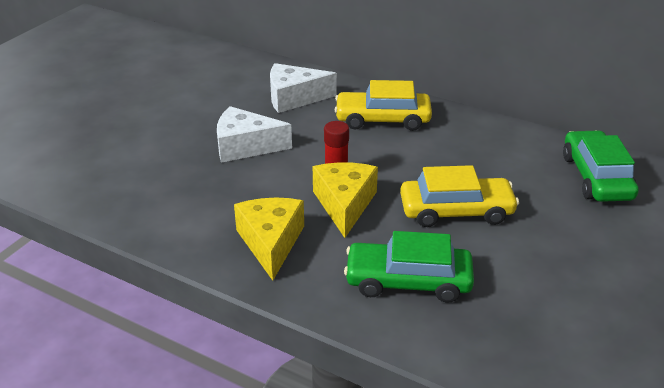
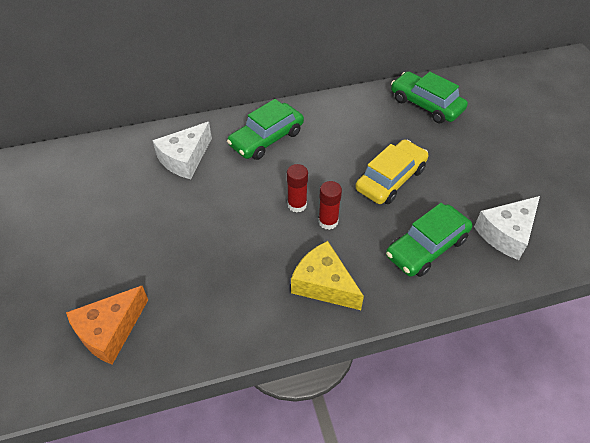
camera: 45 degrees left, 15 degrees up
white cheese [217,106,292,163] -> white cheese moved to [474,196,540,260]
yellow cheese [313,162,378,238] -> red glue stick [318,181,342,230]
yellow car [334,80,432,131] -> green car [227,99,304,160]
none -> orange cheese [66,286,148,364]

